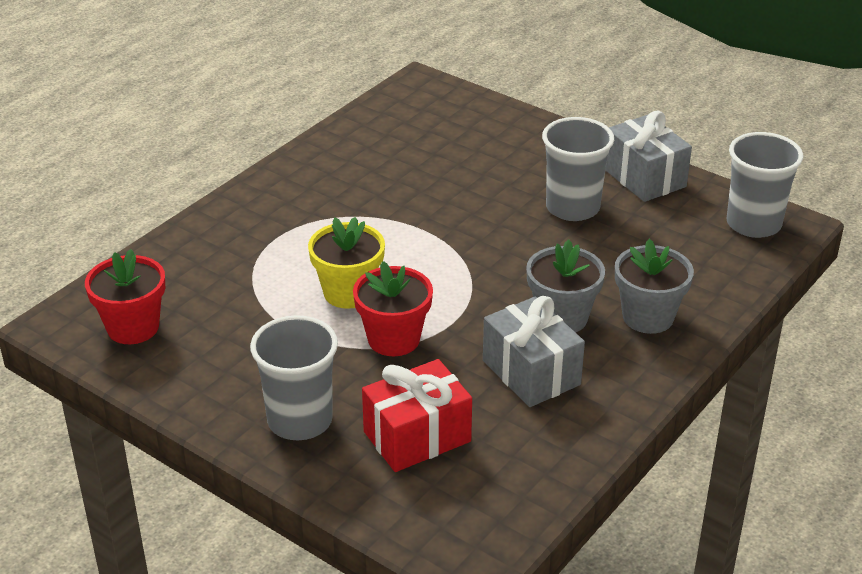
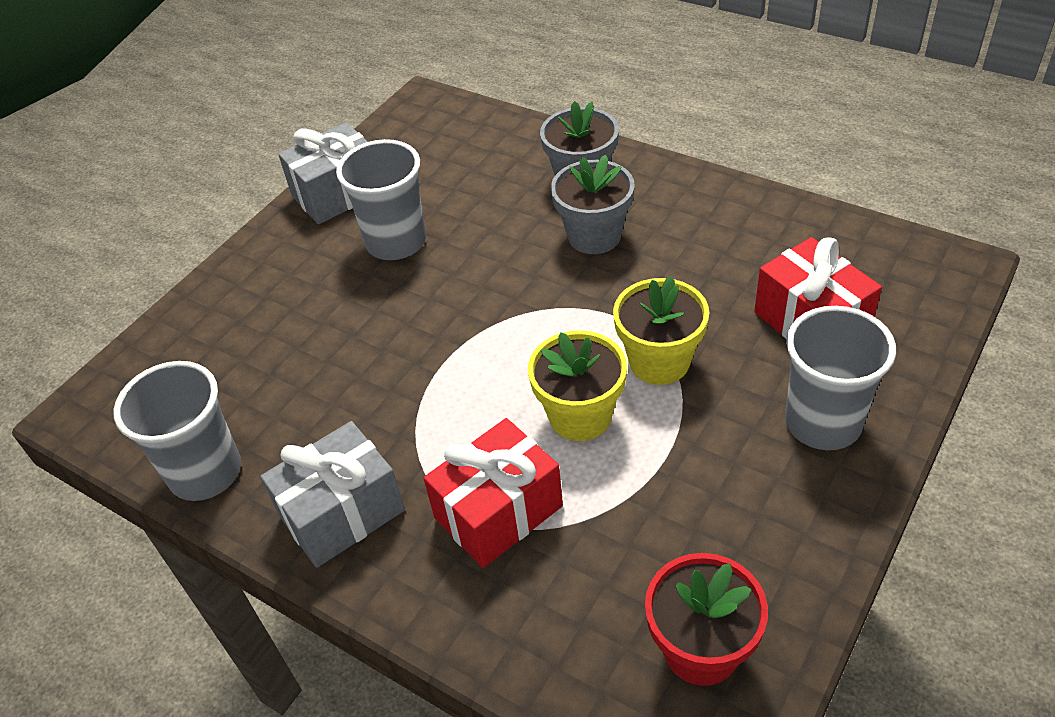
camera: 90 degrees left, 10 degrees up
red flower pot [353,261,433,356] -> yellow flower pot [613,276,709,385]
grey gift [483,296,585,407] -> grey gift moved to [260,421,405,568]
grey cup [726,132,803,238] -> grey cup moved to [113,361,241,501]
none -> red gift [423,418,563,568]

